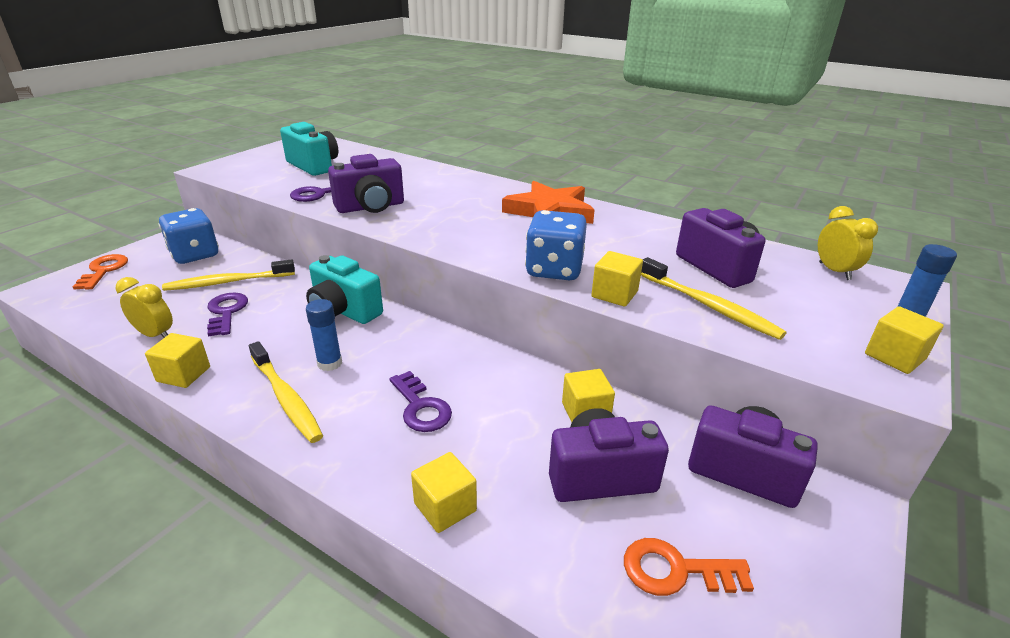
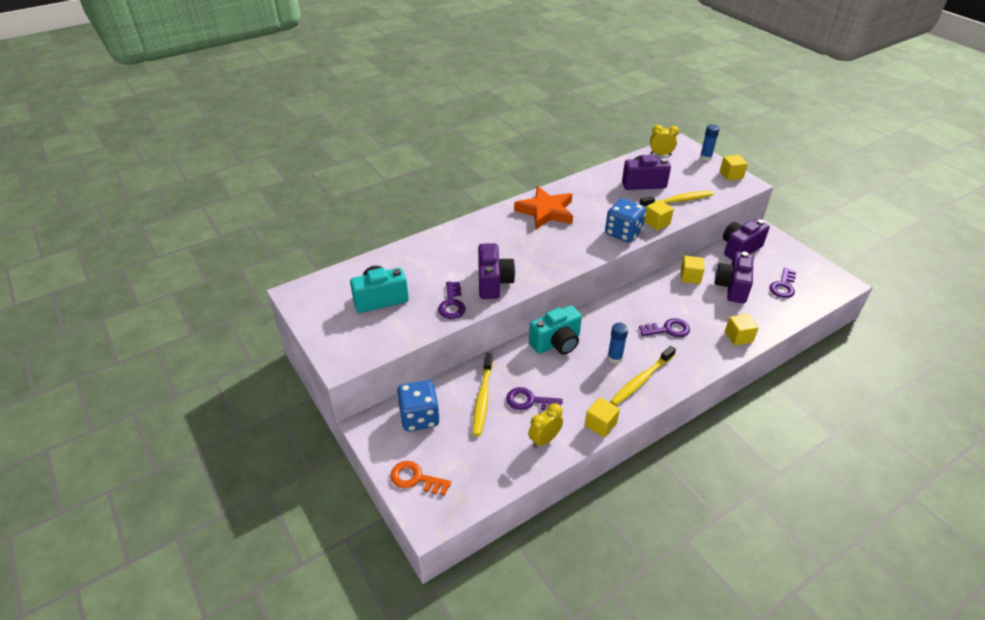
camera: 65 degrees left, 10 degrees up
yellow toothbrush [249,341,323,443] -> yellow toothbrush turned 150 degrees clockwise [610,346,676,406]
orange key [624,538,754,596] -> purple key [769,268,796,298]

